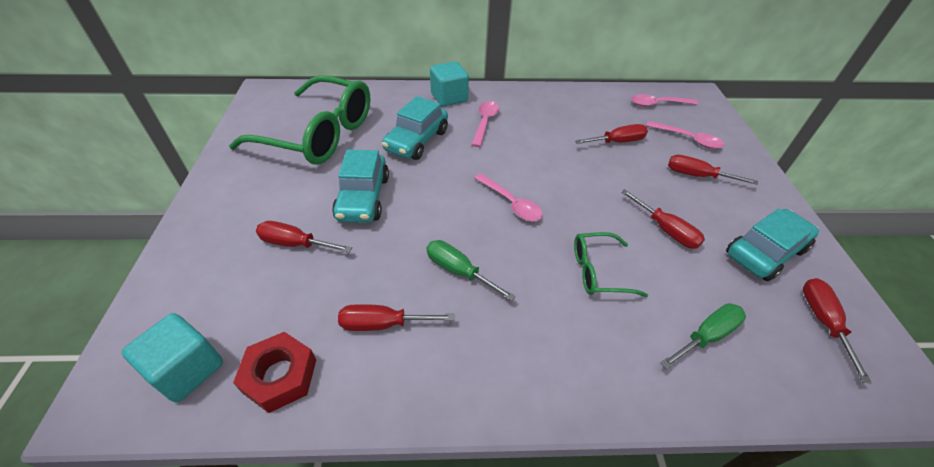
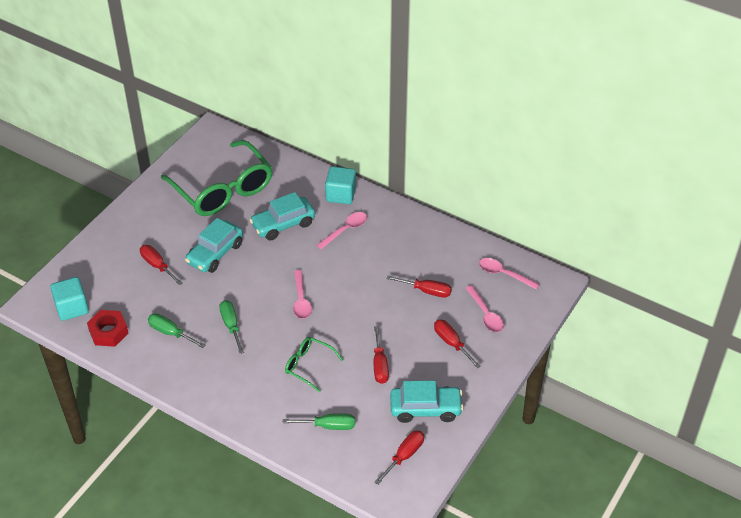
camera: 35 degrees right, 0 degrees up
red screwdriver [338,304,455,331] -> green screwdriver [148,313,205,348]

